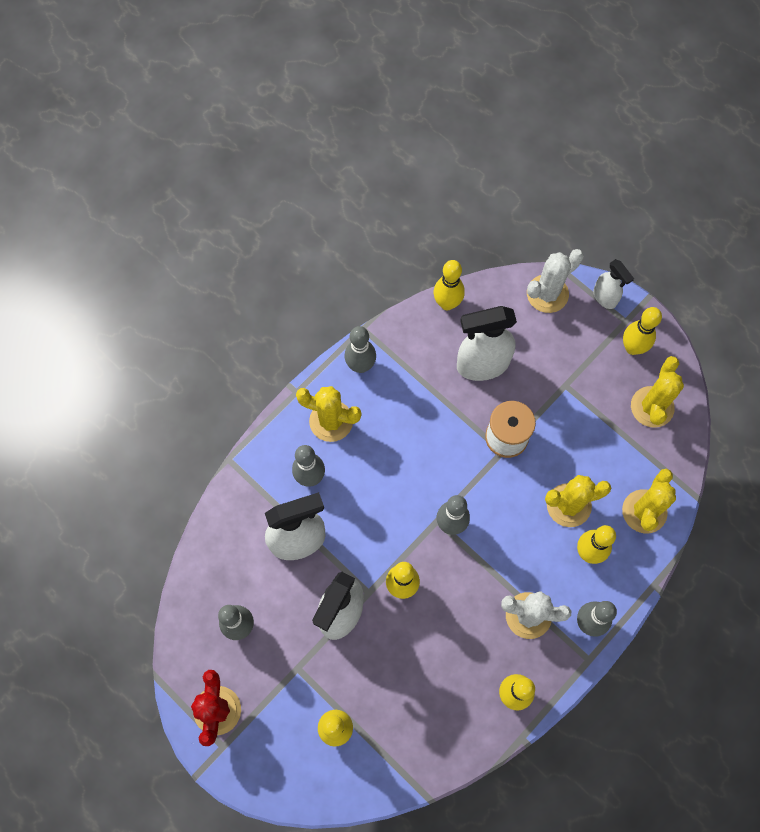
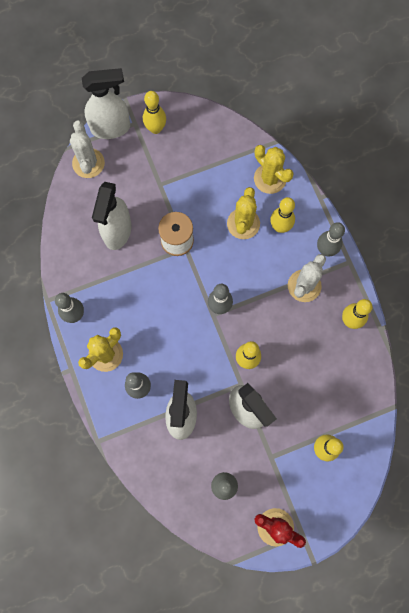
camera: 65 degrees left, 5 degrees up
yellow bowling pin [434,260,465,310] -> none
white spray bottle [593,259,634,309] -> white spray bottle [82,68,130,139], size x1.78
yellow cactus [631,356,684,428] -> none

